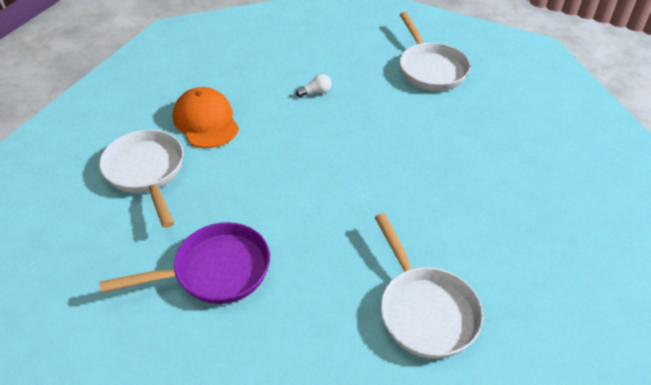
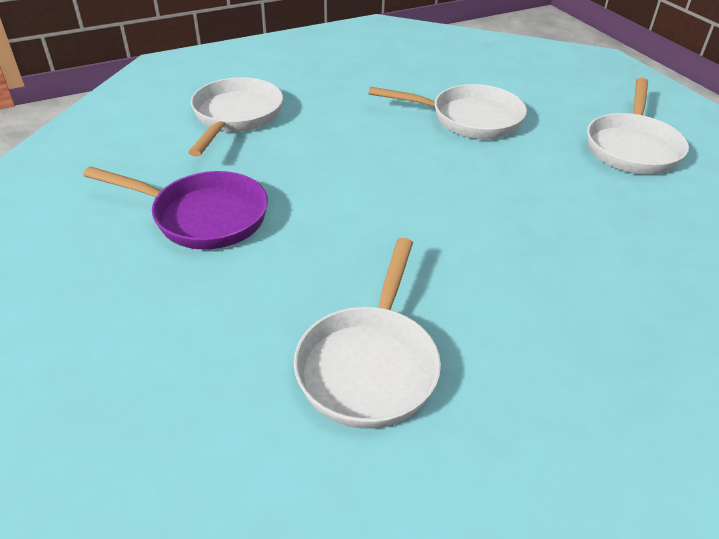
camera: 35 degrees right, 5 degrees down
orange cap [173,87,239,148] -> none
white light bulb [296,74,332,97] -> white pan [369,84,527,139]

